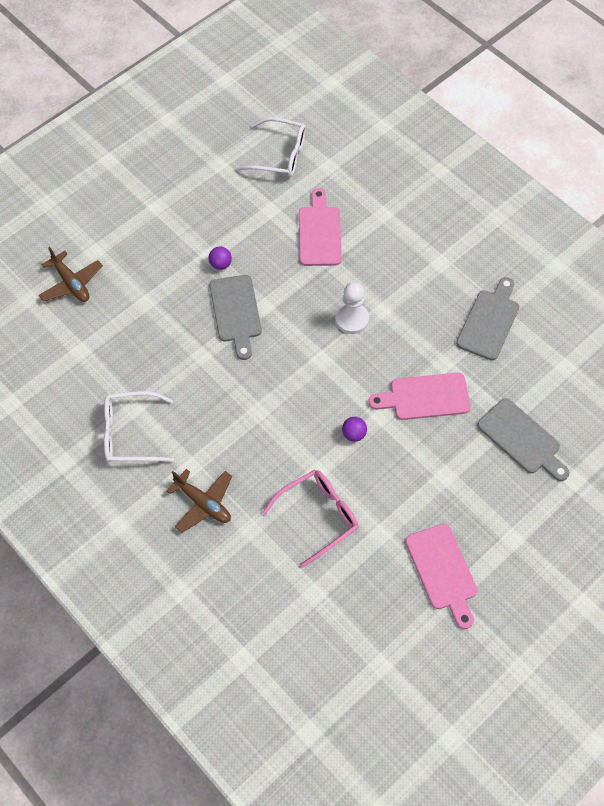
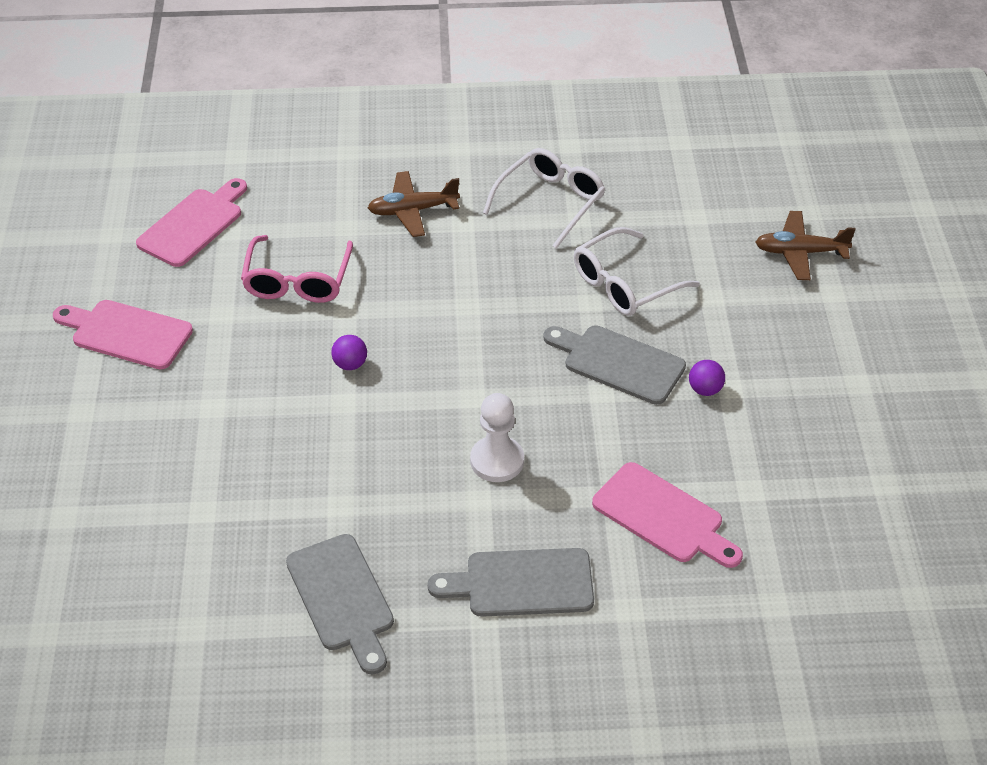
camera: 130 degrees right, 15 degrees down
white glasses [235,117,306,177] -> white glasses moved to [574,227,700,316]
pink cutting board [368,373,471,420] -> pink cutting board moved to [136,178,247,267]
grey cutting board [477,398,569,481] -> grey cutting board moved to [428,548,594,617]

